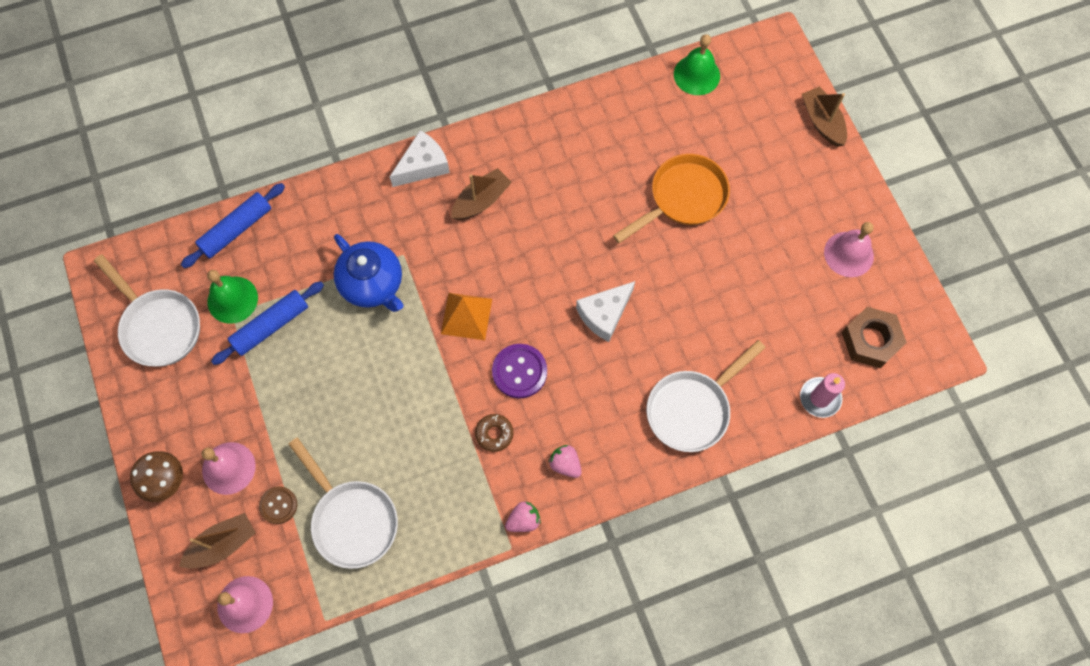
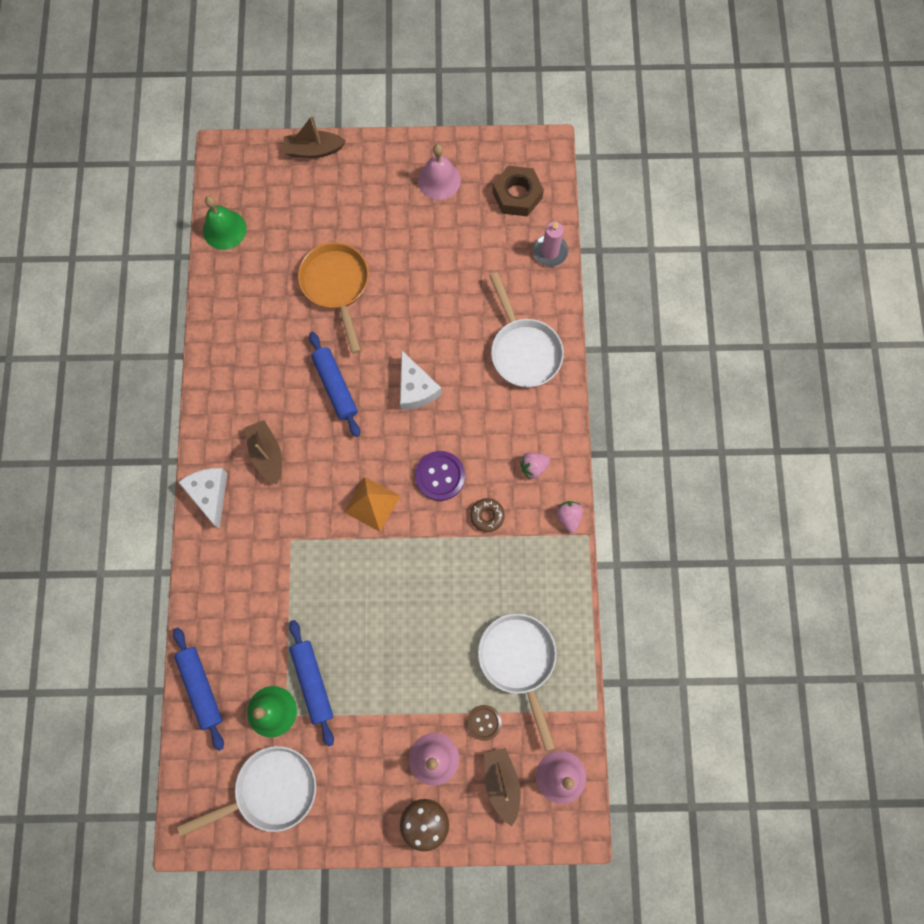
camera: 70 degrees left, 5 degrees up
white pan [288,437,398,569] -> white pan turned 90 degrees counterclockwise [478,614,557,751]
blue teapot [334,234,403,312] -> none
none -> blue rolling pin [309,332,360,437]

